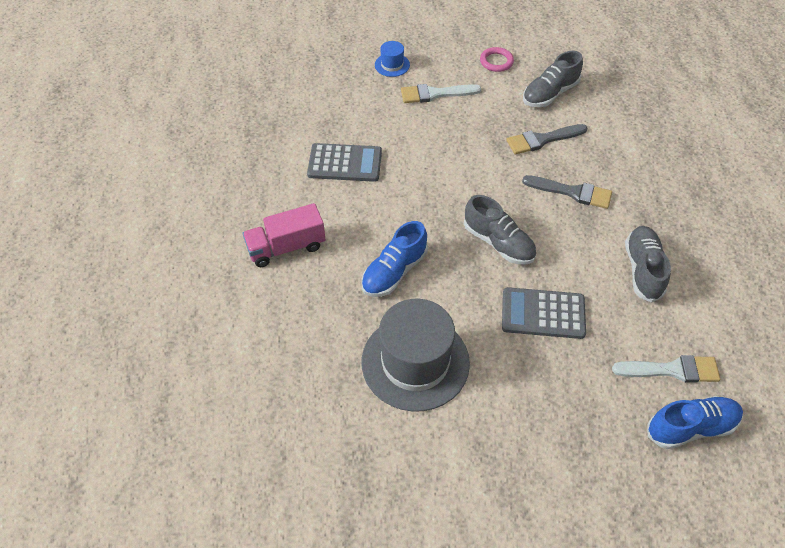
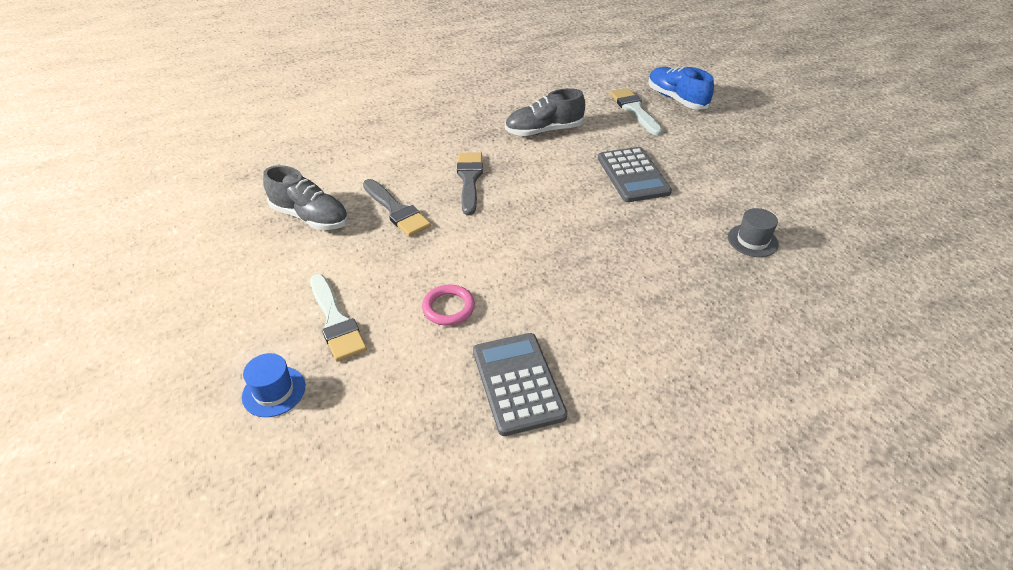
camera: 110 degrees left, 10 degrees down
pink truck [243,203,325,267] -> none
blue shoe [362,221,428,297] -> none
grey hat [362,299,470,412] -> grey hat [728,208,779,257], size x0.44
grey shoe [464,195,536,264] -> none
pink ring [480,47,514,72] -> pink ring moved to [422,285,475,325]

